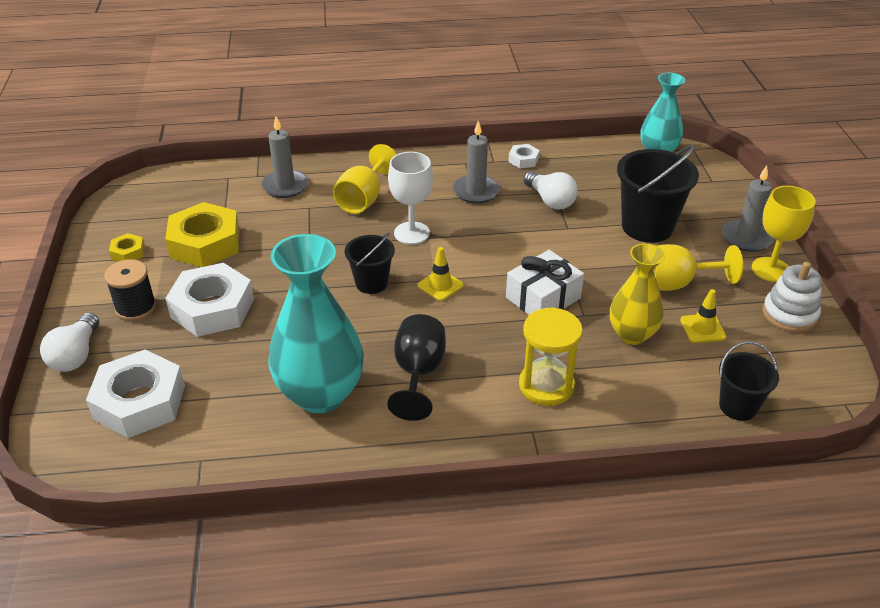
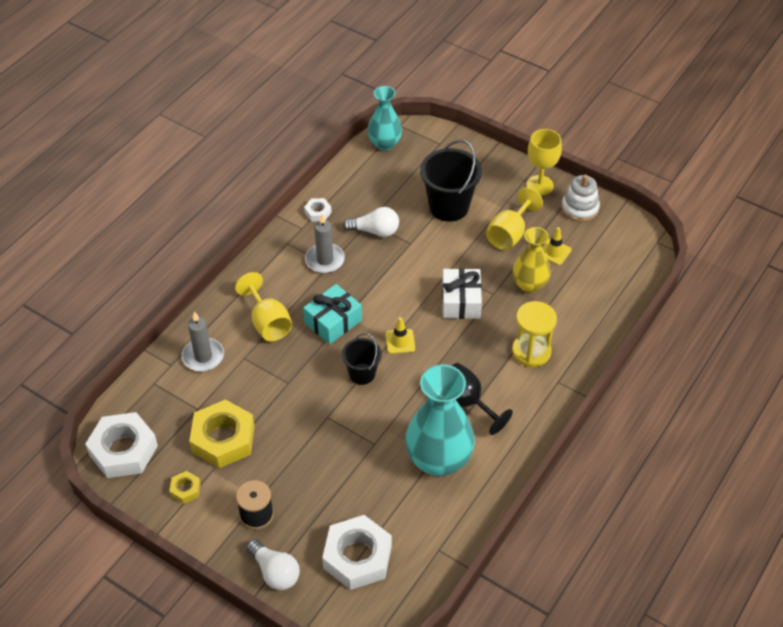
camera: 50 degrees left, 10 degrees up
white nut [165,263,254,337] -> white nut moved to [85,412,158,478]
white goblet [388,152,433,244] -> turquoise gift [303,284,362,344]
black bucket [719,342,779,421] -> none
grey candle [722,166,774,252] -> none

